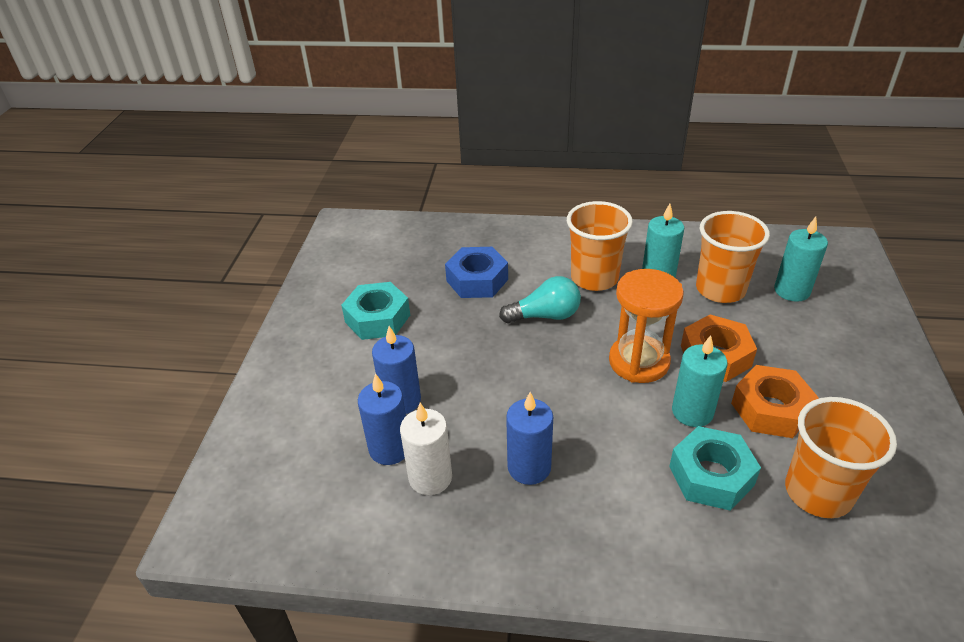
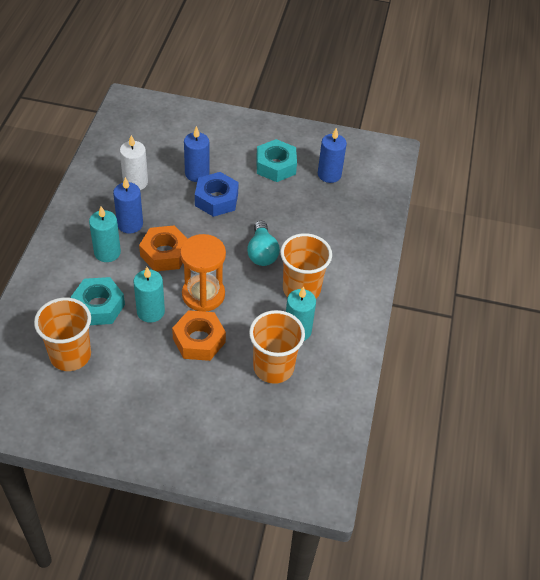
camera: 90 degrees right, 10 degrees up
blue candle [358,373,406,465] -> blue candle moved to [318,128,347,183]
blue nut [445,247,508,298] -> blue nut moved to [195,172,239,217]
orange nut [731,365,819,438] -> orange nut moved to [139,226,187,271]
turquoise candle [774,217,828,302] -> turquoise candle moved to [89,206,121,262]

